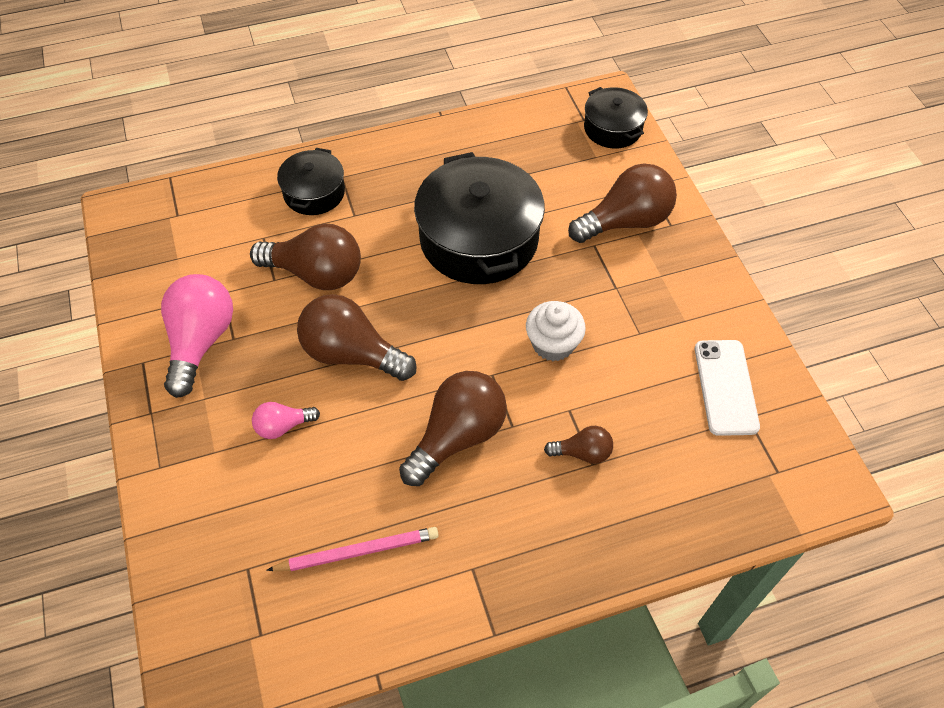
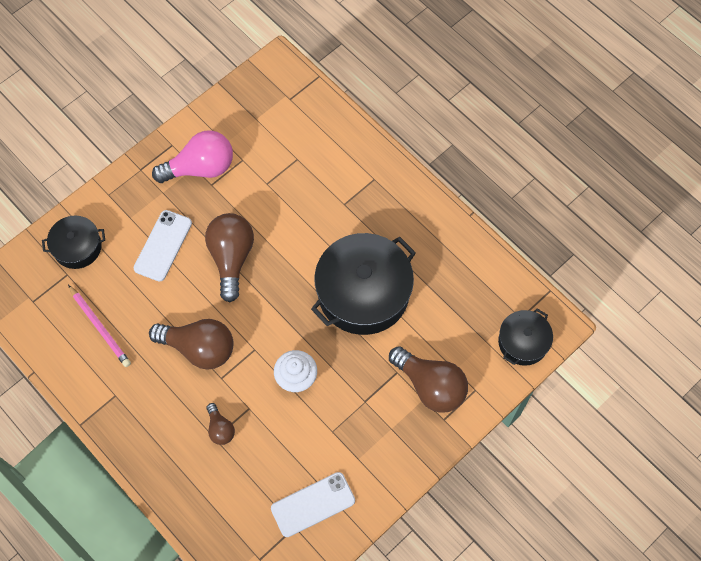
camera: 65 degrees right, 10 degrees up
brown light bulb [250,224,361,290] -> none
pink light bulb [252,402,320,439] -> white phone [133,210,192,282]
black pot [277,148,345,215] -> black pot moved to [42,216,105,269]

